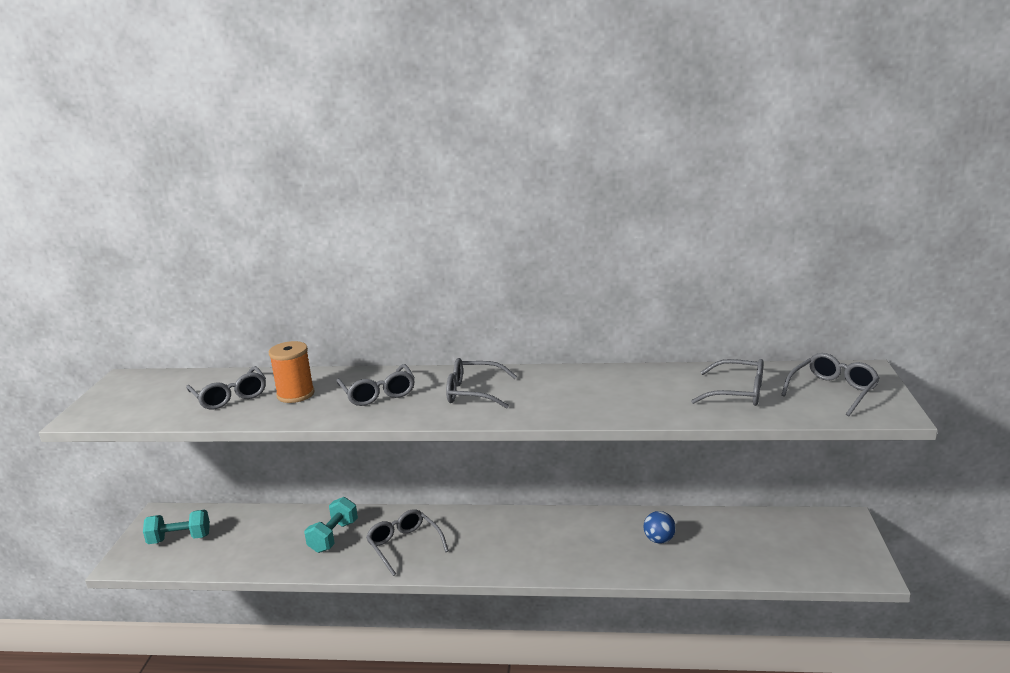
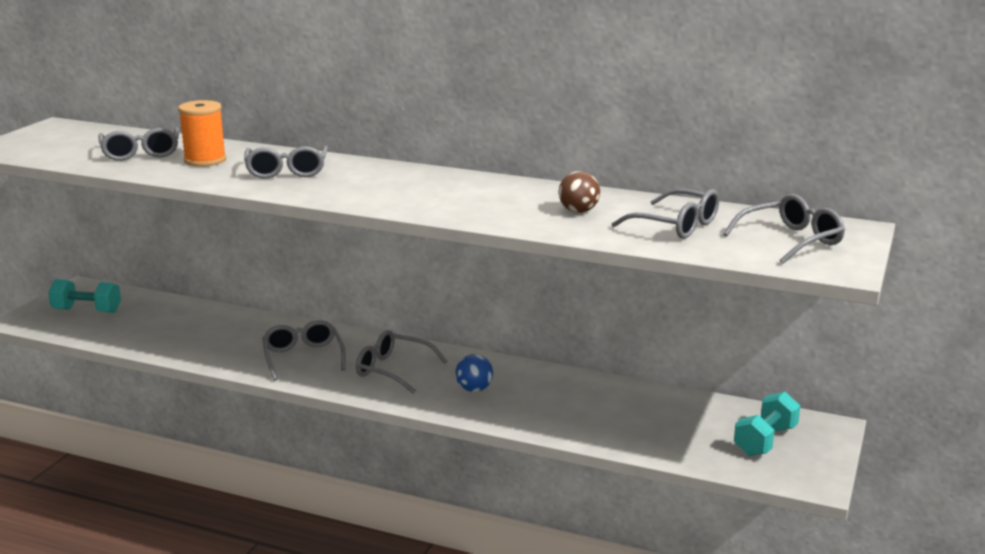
camera: 15 degrees right, 0 degrees up
turquoise dumbbell [304,497,358,553] -> turquoise dumbbell moved to [734,391,800,456]
grey glasses [446,358,517,408] -> grey glasses moved to [356,330,447,394]
blue ball [644,511,676,543] -> blue ball moved to [455,354,493,392]
none -> brown ball [559,171,600,213]

